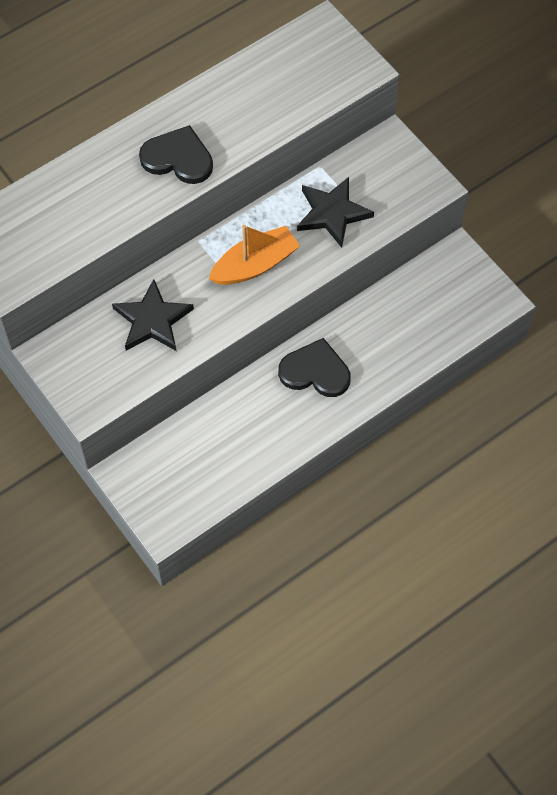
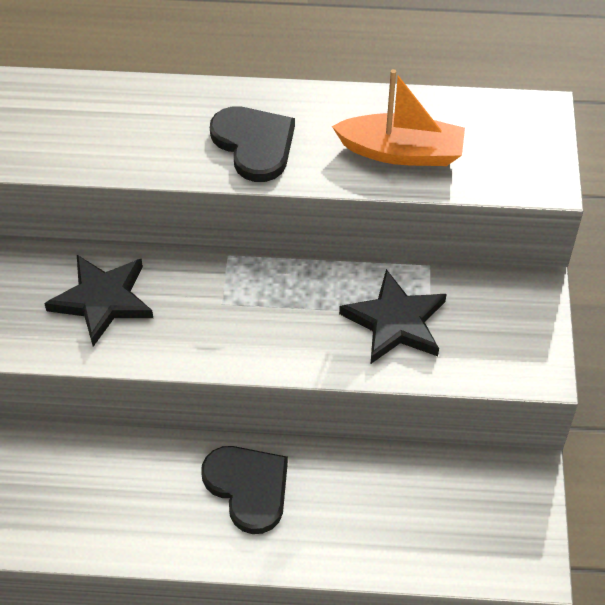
camera: 40 degrees right, 10 degrees down
orange boat [209,225,300,285] -> orange boat moved to [332,69,465,166]

